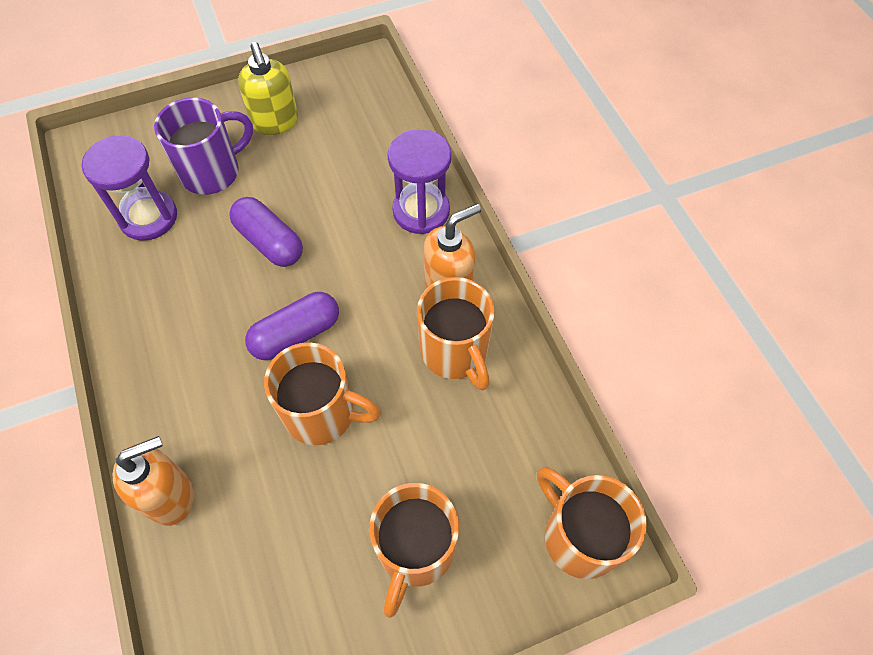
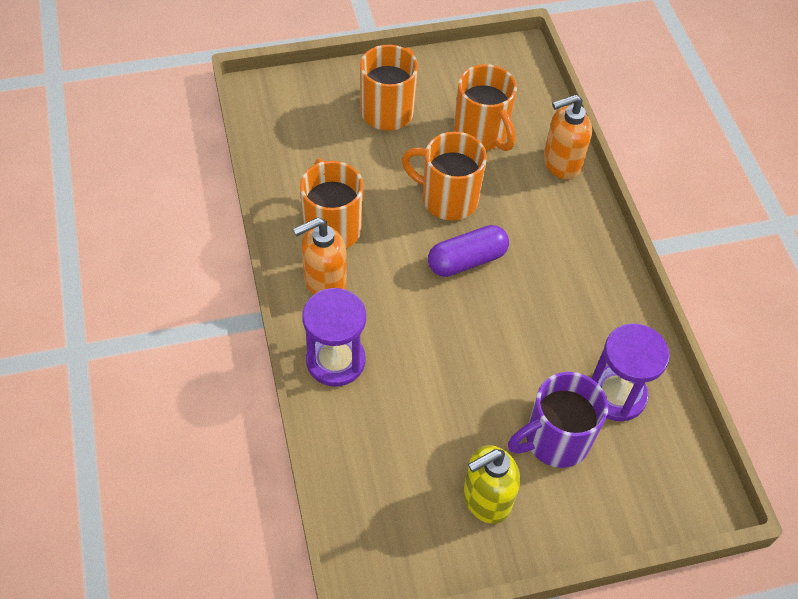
camera: 175 degrees left, 5 degrees down
purple capsule [229,197,303,267] -> none
yellow soap dispenser [238,42,298,135] -> yellow soap dispenser turned 105 degrees counterclockwise [463,445,520,524]
orange mug [537,467,647,579] -> orange mug moved to [454,64,517,151]

